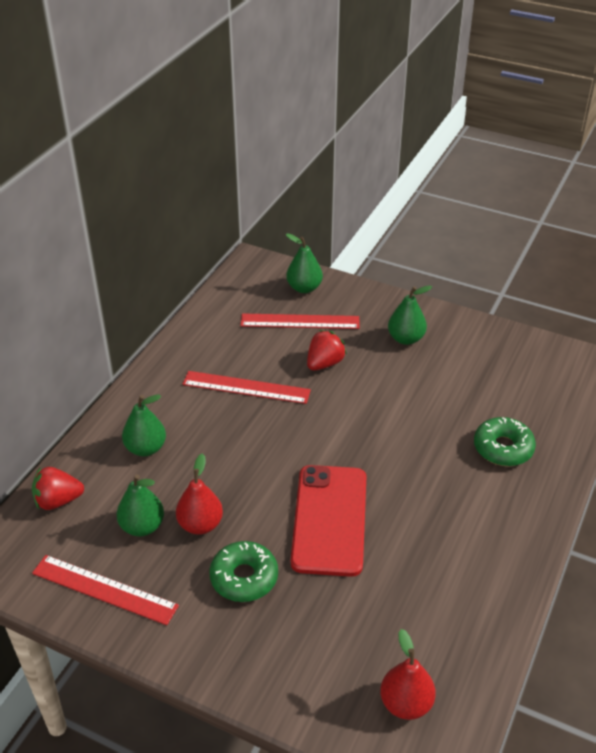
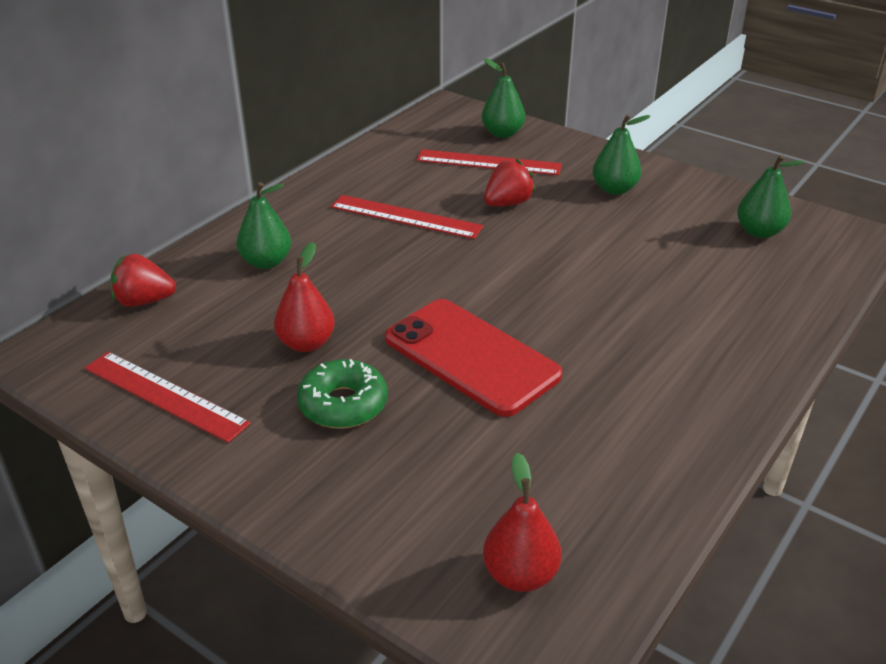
camera: 10 degrees right, 5 degrees down
green pear [117,474,164,536] -> green pear moved to [737,155,805,238]
red phone [291,465,367,577] -> red phone turned 60 degrees counterclockwise [385,299,562,417]
green donut [474,417,536,466] -> none

